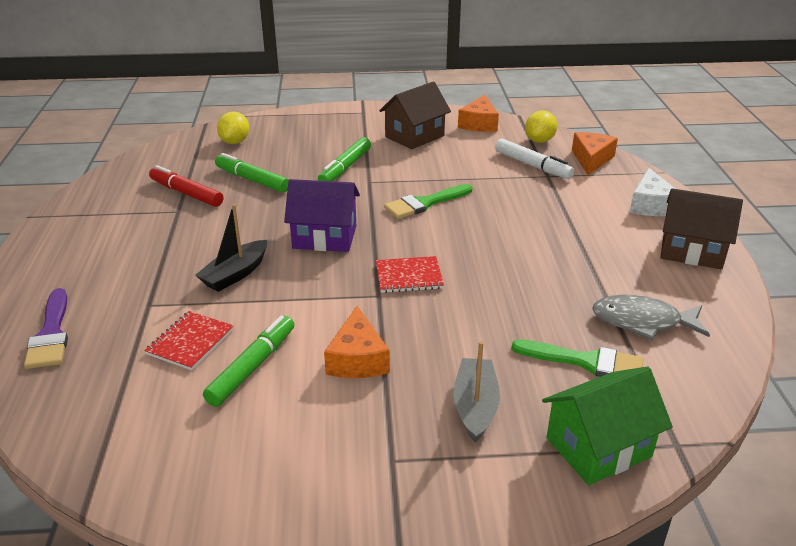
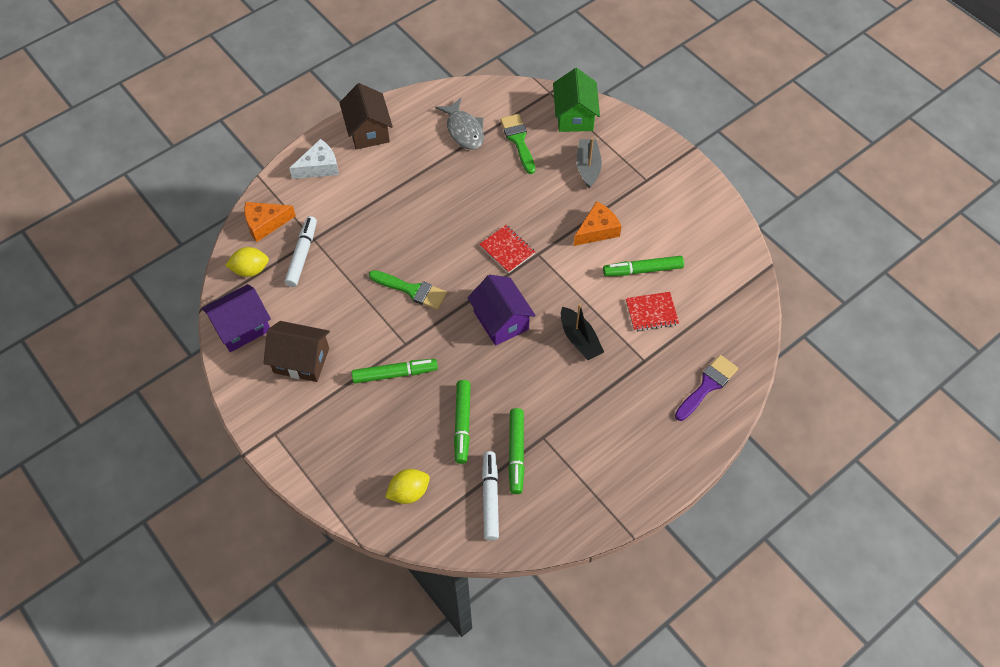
camera: 125 degrees left, 25 degrees up
red marker [149,165,223,207] -> green marker [508,408,525,494]
black boat [195,204,267,292] -> black boat turned 60 degrees clockwise [561,304,604,360]
grey boat [453,341,500,443] -> grey boat turned 120 degrees clockwise [576,138,602,188]
orange cheese [458,95,499,132] -> purple house [202,284,271,352]
green house [542,367,673,485] -> green house turned 60 degrees clockwise [553,68,600,132]
none -> white marker [482,451,499,541]

